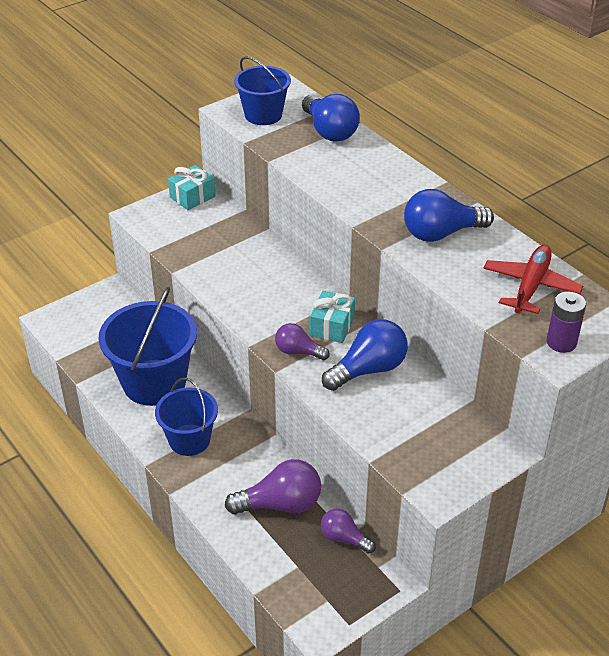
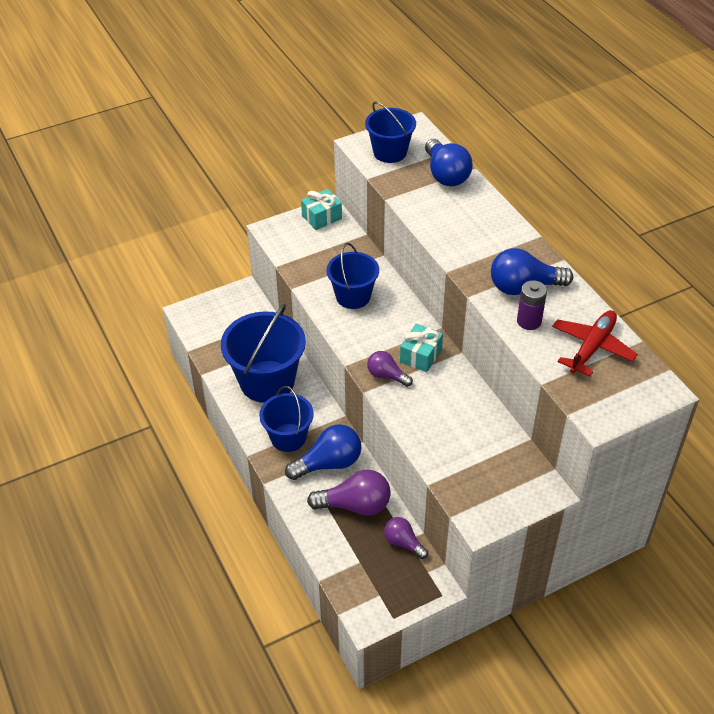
camera: 10 degrees right, 5 degrees up
blue light bulb [322,319,408,391] -> blue light bulb moved to [285,424,361,480]
purple battery [547,292,586,353] -> purple battery moved to [517,280,547,330]
none -> blue bucket [327,243,379,309]

